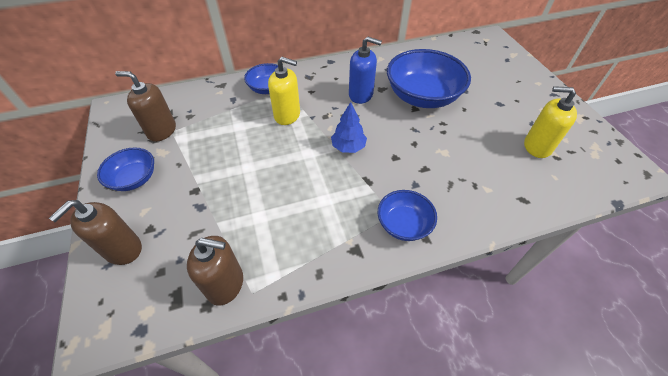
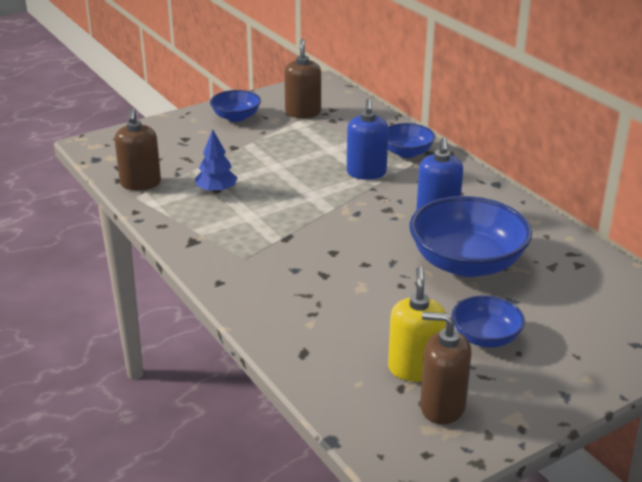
camera: 75 degrees right, 20 degrees down
brown soap dispenser [49,200,142,265] -> brown soap dispenser moved to [420,312,472,425]
yellow soap dispenser [268,57,300,125] -> blue soap dispenser [347,99,388,180]
blue tree [331,102,367,153] -> blue tree moved to [195,130,237,193]
blue bowl [378,190,437,241] -> blue bowl moved to [451,295,525,347]

